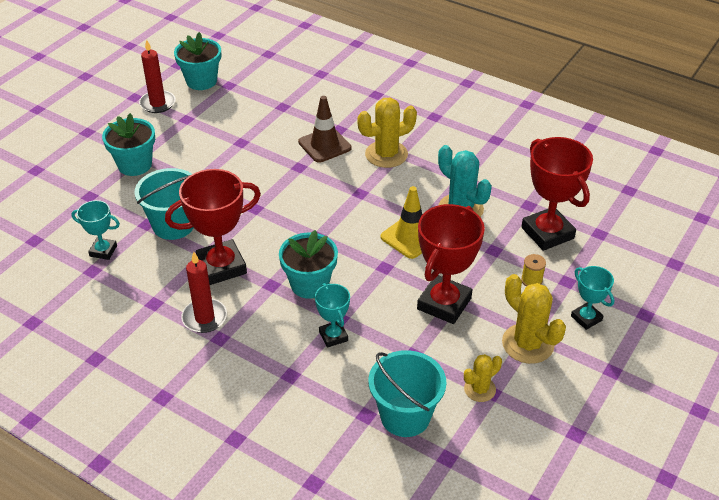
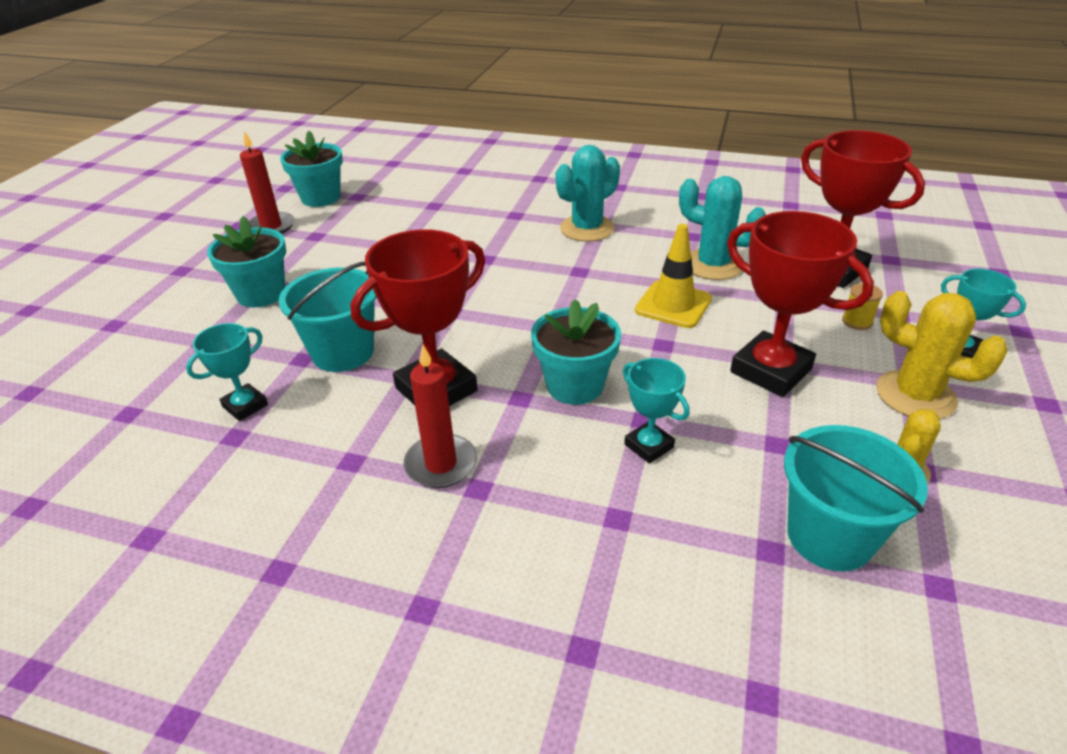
camera: 15 degrees left, 5 degrees down
turquoise trophy [71,200,120,260] -> turquoise trophy turned 45 degrees counterclockwise [186,323,268,421]
brown traffic cone [298,96,352,163] -> none
yellow cactus [357,98,417,168] -> turquoise cactus [556,145,620,242]
red trophy [417,204,485,324] -> red trophy turned 60 degrees counterclockwise [727,211,874,397]

